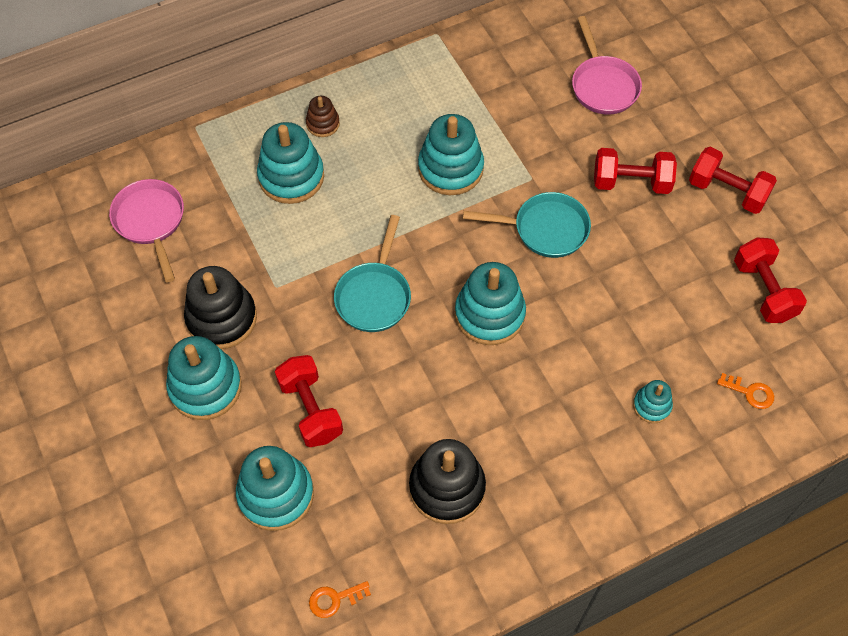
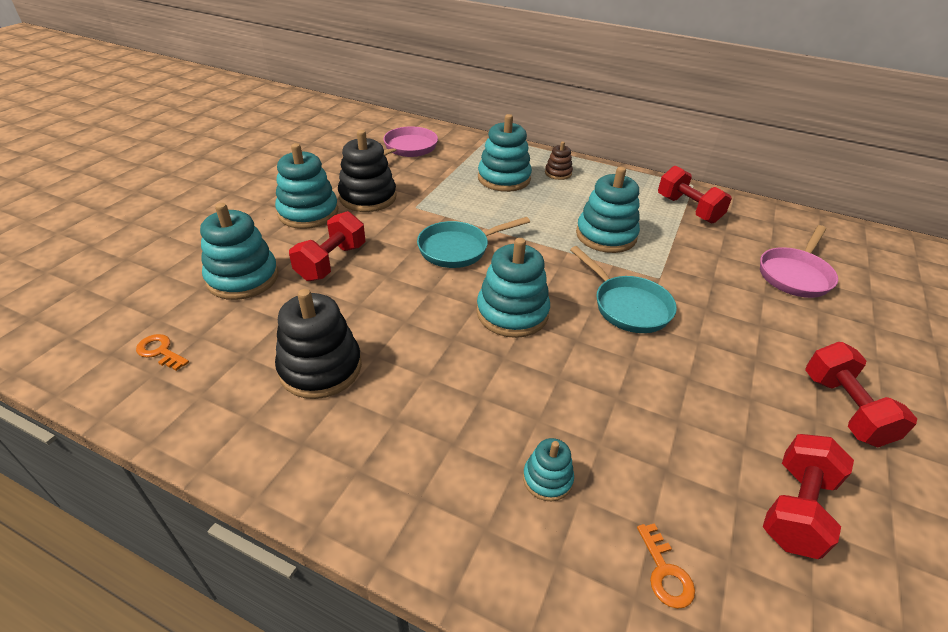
camera: 50 degrees right, 20 degrees down
red dumbbell [594,148,677,194] -> red dumbbell moved to [658,166,732,223]

